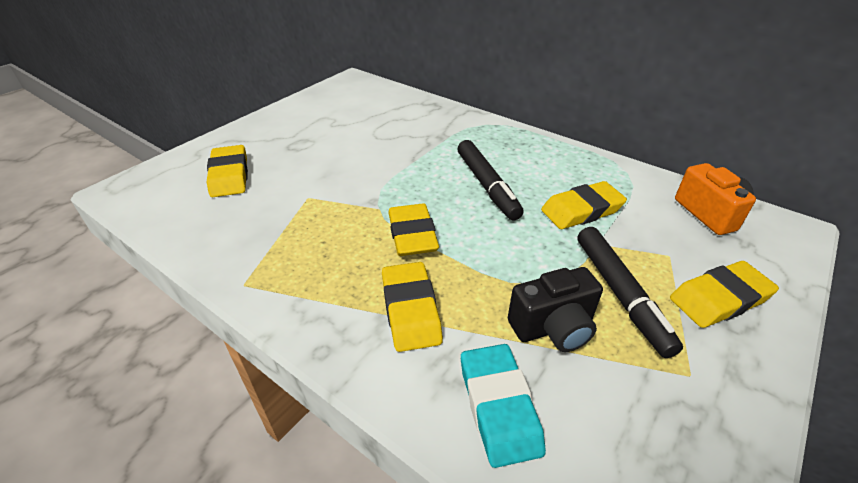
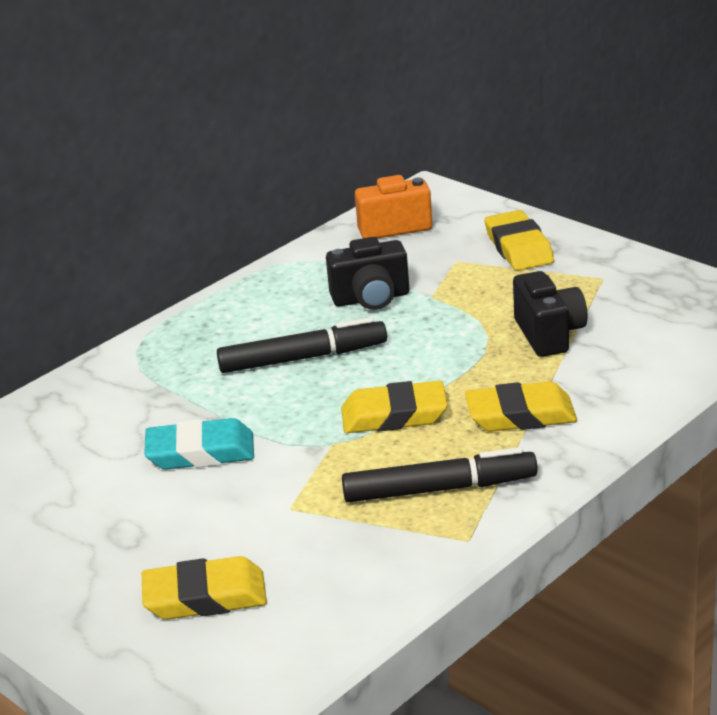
camera: 80 degrees left, 10 degrees down
turquoise eraser [461,344,546,468] -> turquoise eraser moved to [144,418,254,470]
yellow eraser [541,181,627,229] -> black camera [326,237,409,310]
black marker [577,227,683,358] -> black marker moved to [342,447,538,502]

